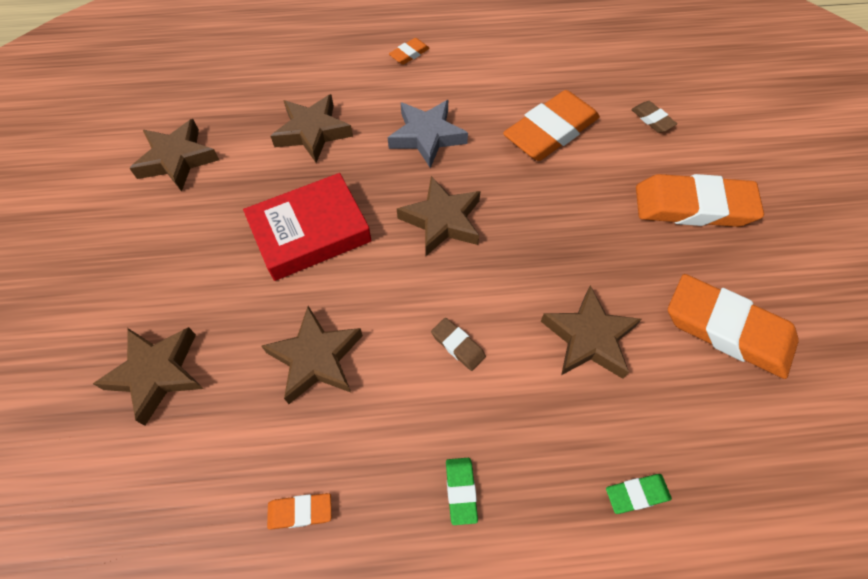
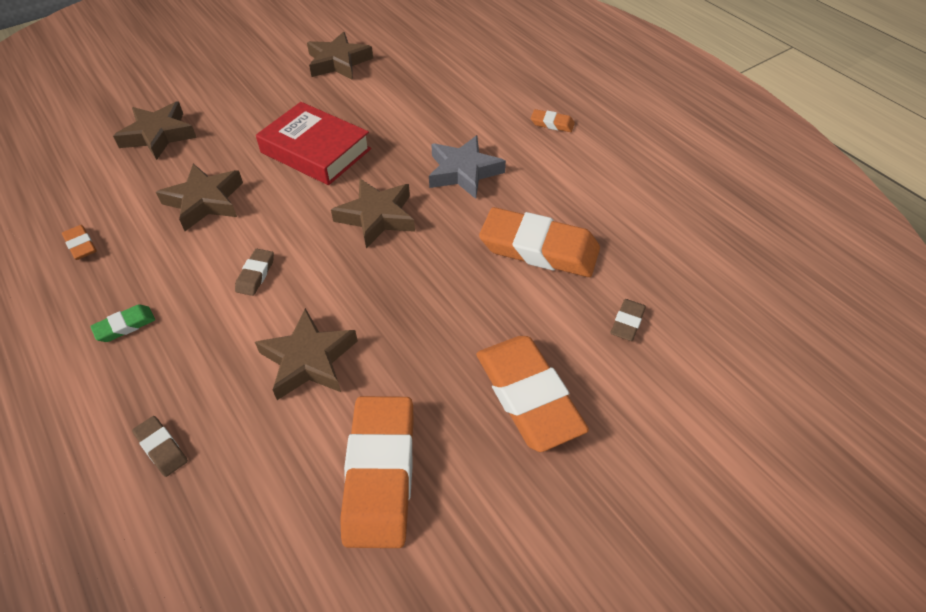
camera: 60 degrees right, 10 degrees down
brown star [270,94,353,163] -> none
green eraser [606,474,672,514] -> brown eraser [132,416,188,477]

